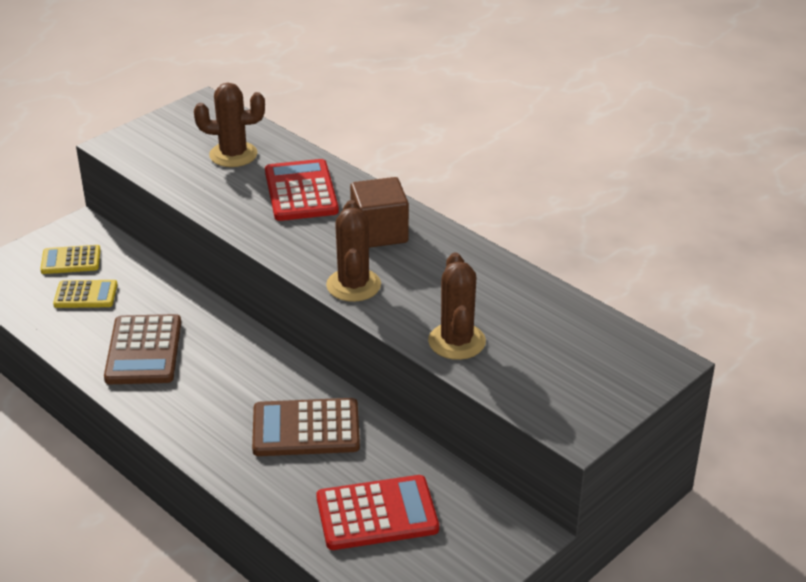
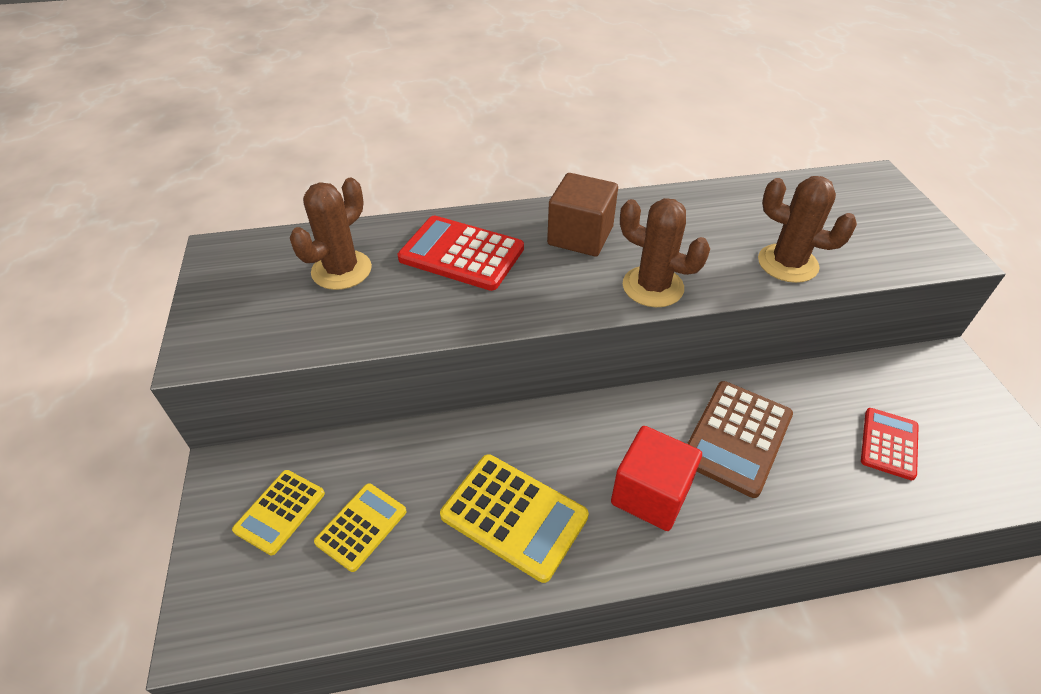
camera: 55 degrees left, 10 degrees up
brown calculator [104,314,181,384] -> yellow calculator [440,454,589,583]
red calculator [316,475,439,550] -> red calculator [861,408,919,480], size x0.62
none -> red cube [611,426,702,531]

